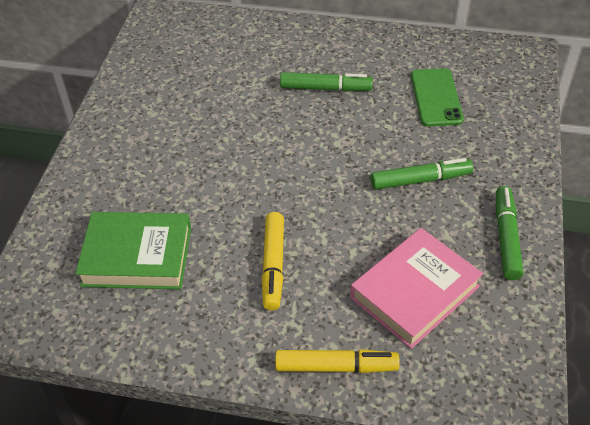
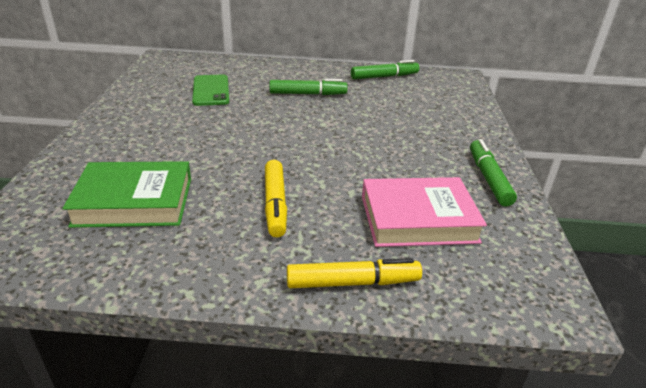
camera: 10 degrees left, 15 degrees down
pink book [350,228,483,349] -> pink book turned 45 degrees clockwise [362,177,487,247]
green marker [371,158,473,190] -> green marker moved to [351,60,419,80]
green phone [411,68,464,127] -> green phone moved to [192,75,229,106]

